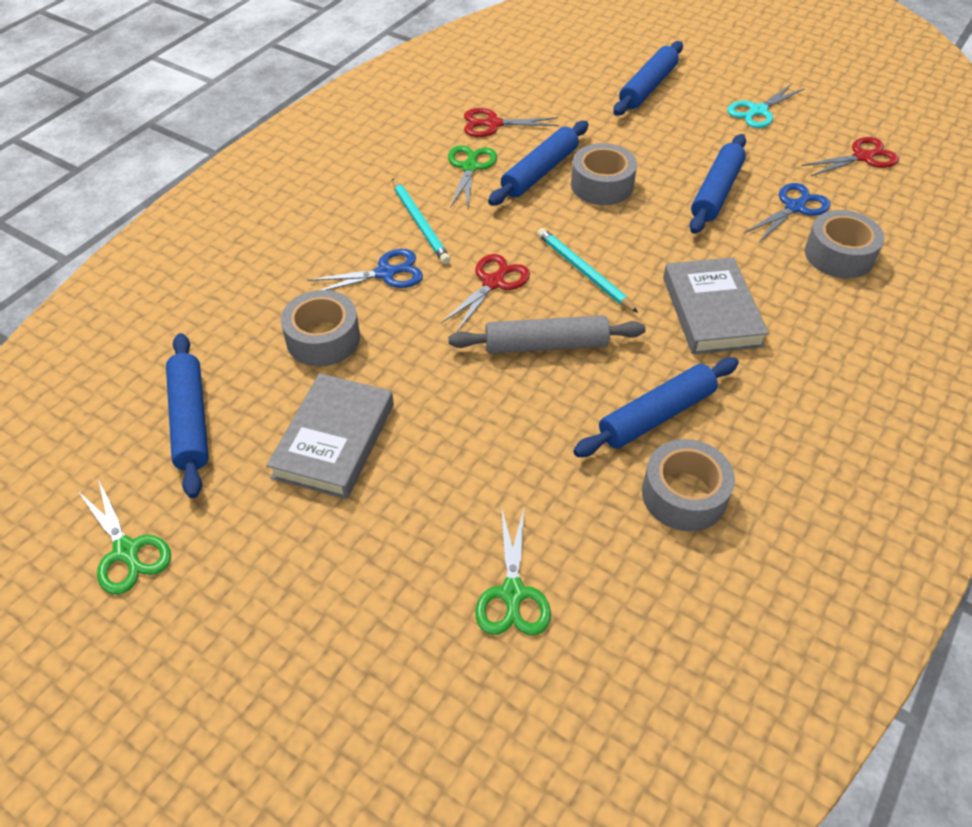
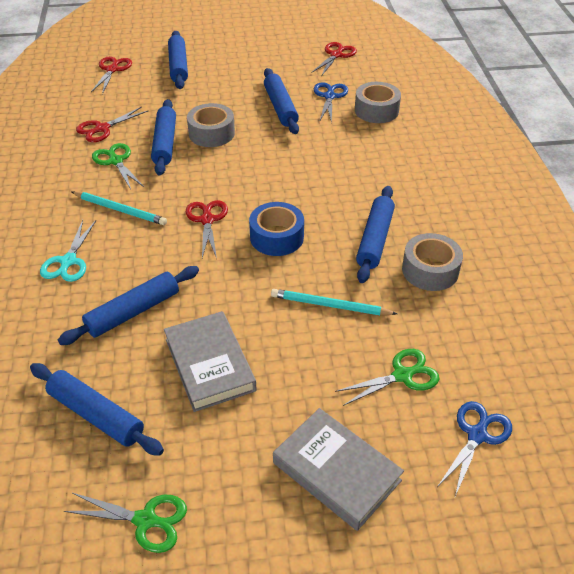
camera: 40 degrees left, 5 degrees down
grey tape [281,290,360,367] -> blue rolling pin [58,266,199,345]
blue scissors [308,249,423,290] -> blue scissors moved to [437,401,512,496]
grey rolling pin [448,315,646,354] -> blue tape [249,202,304,256]
green scissors [475,506,551,635] -> green scissors turned 75 degrees counterclockwise [335,349,439,406]
turquoise pencil [537,228,638,313] -> turquoise pencil moved to [271,289,397,315]
grey book [663,257,769,355] -> grey book moved to [273,408,404,531]
turquoise scissors [727,84,804,128] -> turquoise scissors moved to [40,220,96,282]
none -> red scissors [91,57,132,94]

